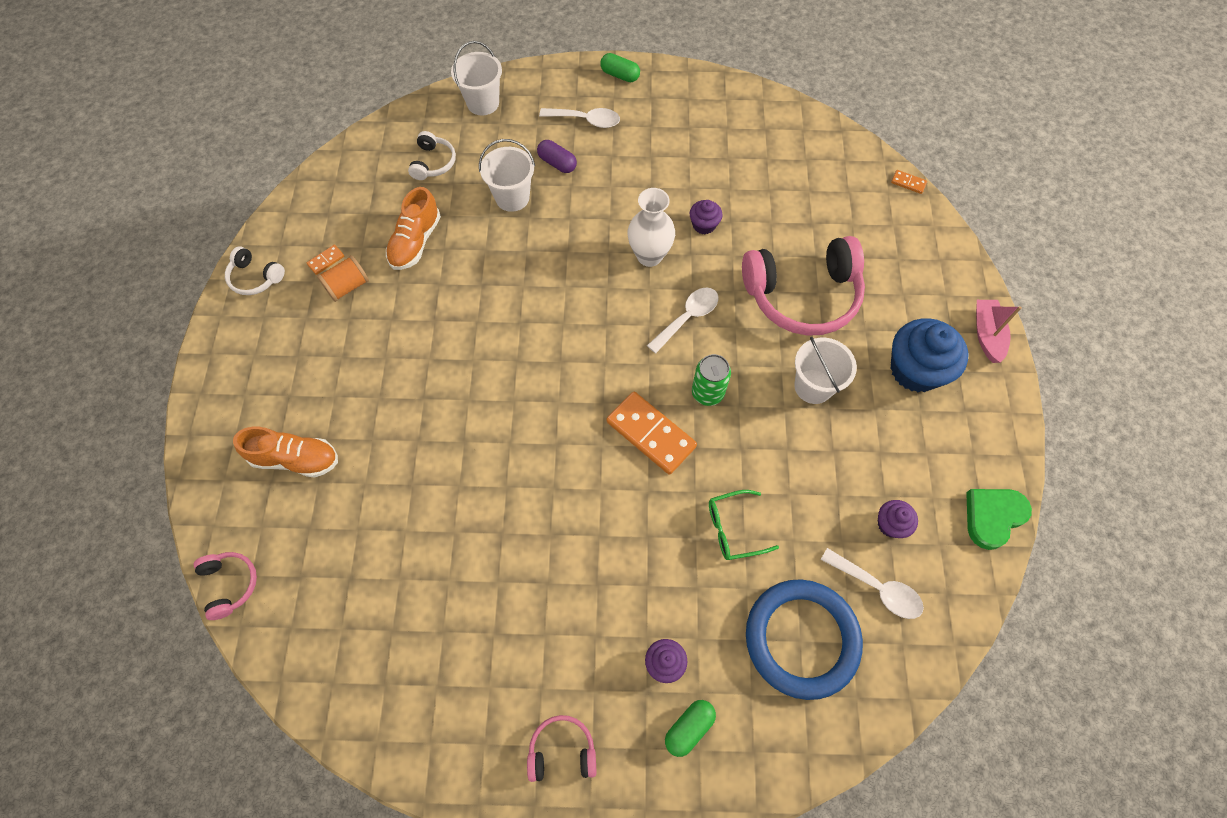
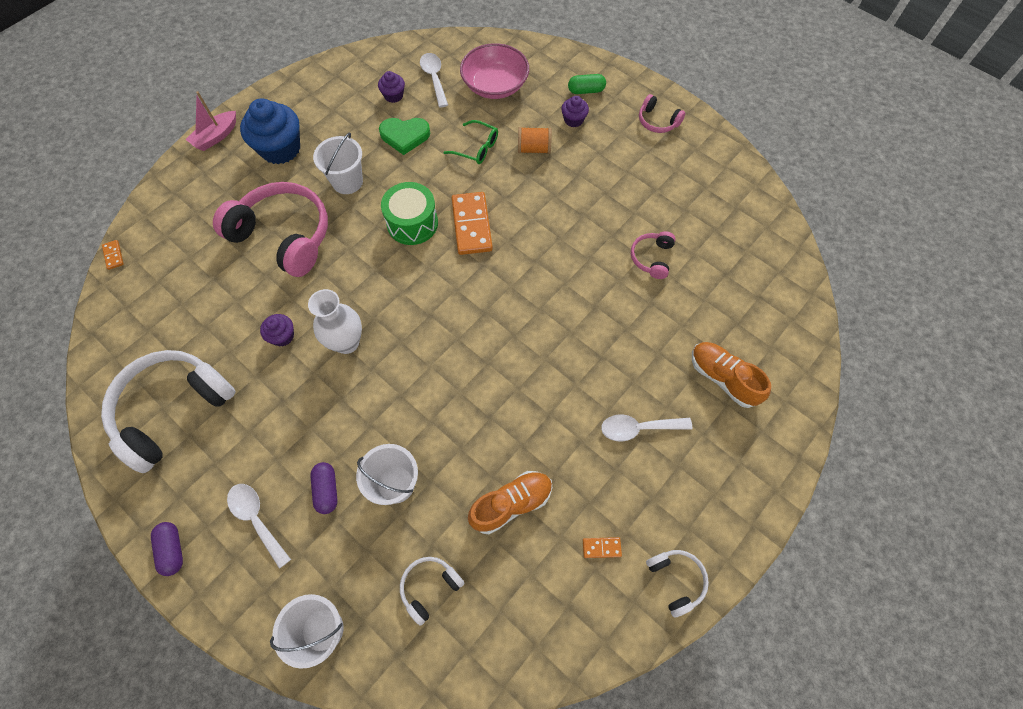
camera: 140 degrees left, 0 degrees up
pink headphones [193,552,257,620] -> pink headphones moved to [631,231,676,279]
orange spool [317,255,369,302] -> orange spool moved to [518,127,552,154]
green capsule [600,53,640,82] -> purple capsule [151,522,183,576]
white spoon [647,287,719,353] -> white spoon moved to [601,414,692,441]
green can [692,354,731,406] -> green drum [381,182,438,245]
blue ring [746,579,863,700] -> pink bowl [460,43,529,99]
green heart [966,489,1032,550] -> green heart moved to [379,118,430,155]
none -> white headphones [101,350,236,473]

